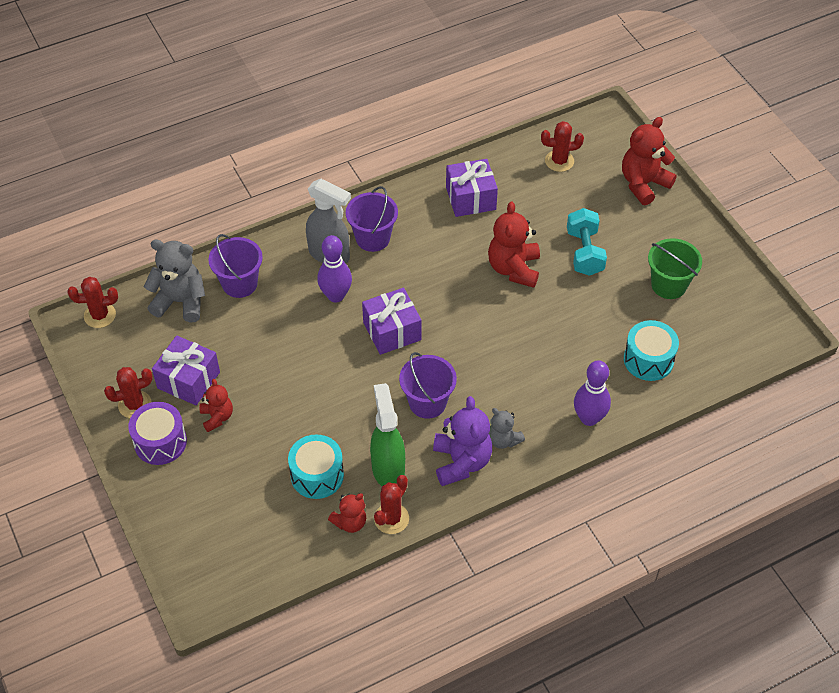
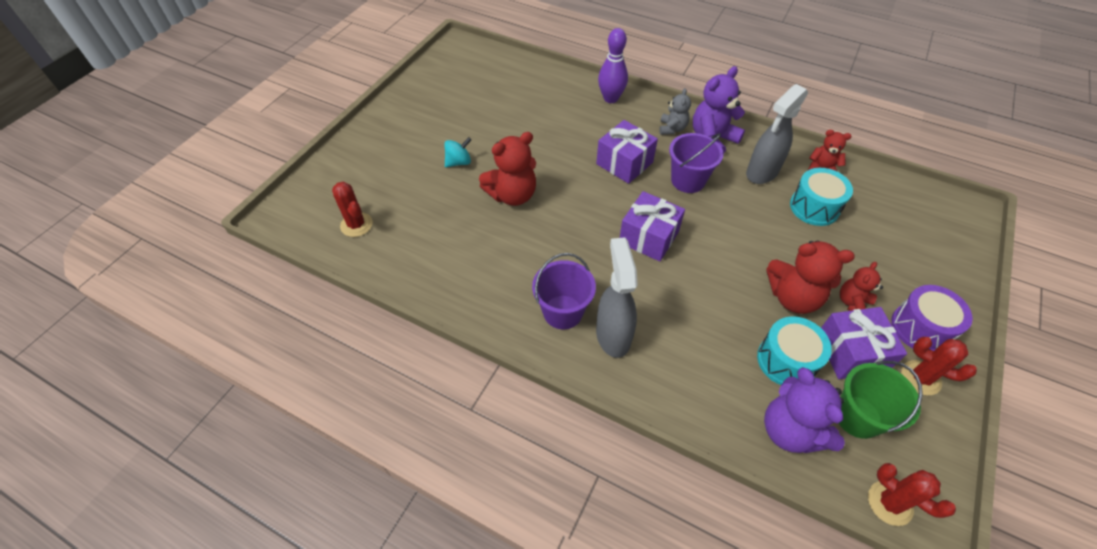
camera: 125 degrees left, 0 degrees up
grey teddy bear [144,240,205,323] -> purple teddy bear [764,367,845,453]
purple bucket [208,234,263,298] -> none
purple bowling pin [317,235,352,303] -> none
green spray bottle [370,383,405,486] -> grey spray bottle [746,84,808,184]
red cactus [374,475,409,534] -> none
purple gift [446,159,498,217] -> purple gift moved to [596,120,658,184]
turquoise dumbbell [567,208,607,276] -> turquoise spinning top [444,137,471,167]
red teddy bear [622,117,677,205] -> red teddy bear moved to [766,240,855,314]
turquoise drum [624,320,679,381] -> turquoise drum moved to [757,316,832,385]
green bucket [648,238,702,299] -> green bucket moved to [839,361,923,439]

